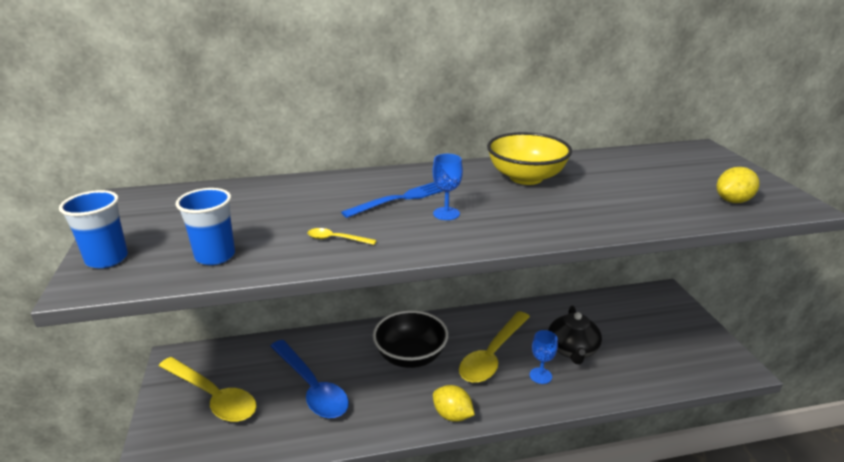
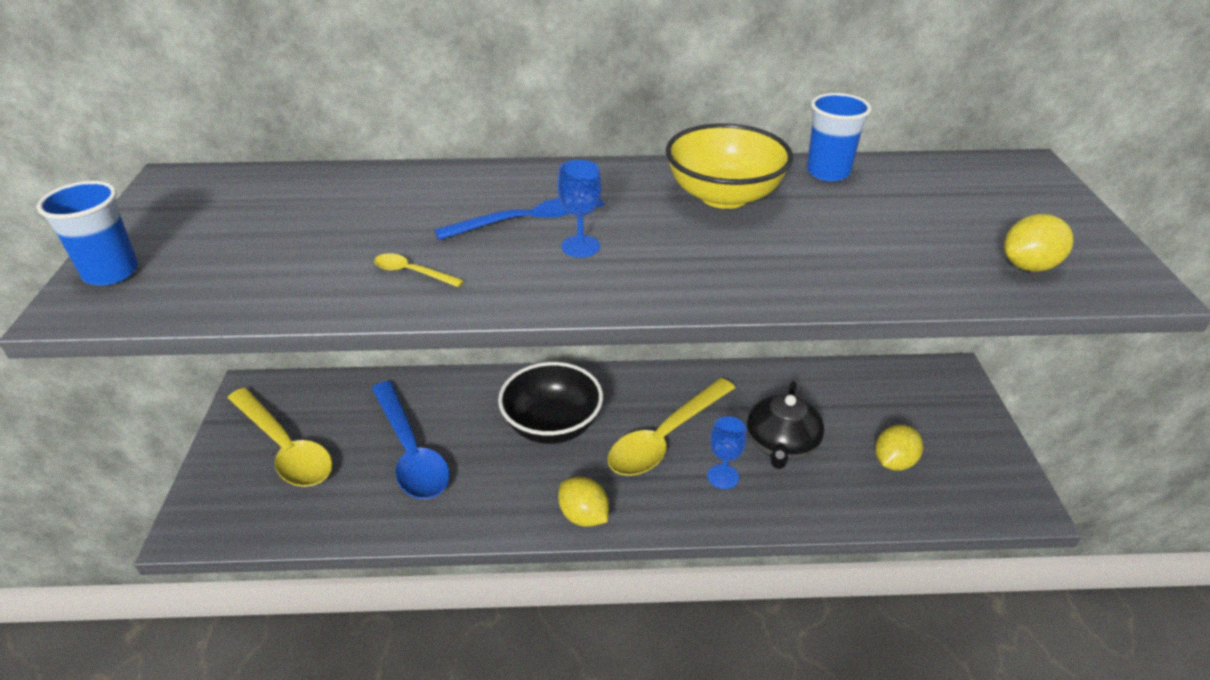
camera: 10 degrees right, 10 degrees up
blue cup [175,188,235,265] -> blue cup moved to [807,93,871,181]
none -> yellow lemon [875,424,923,471]

